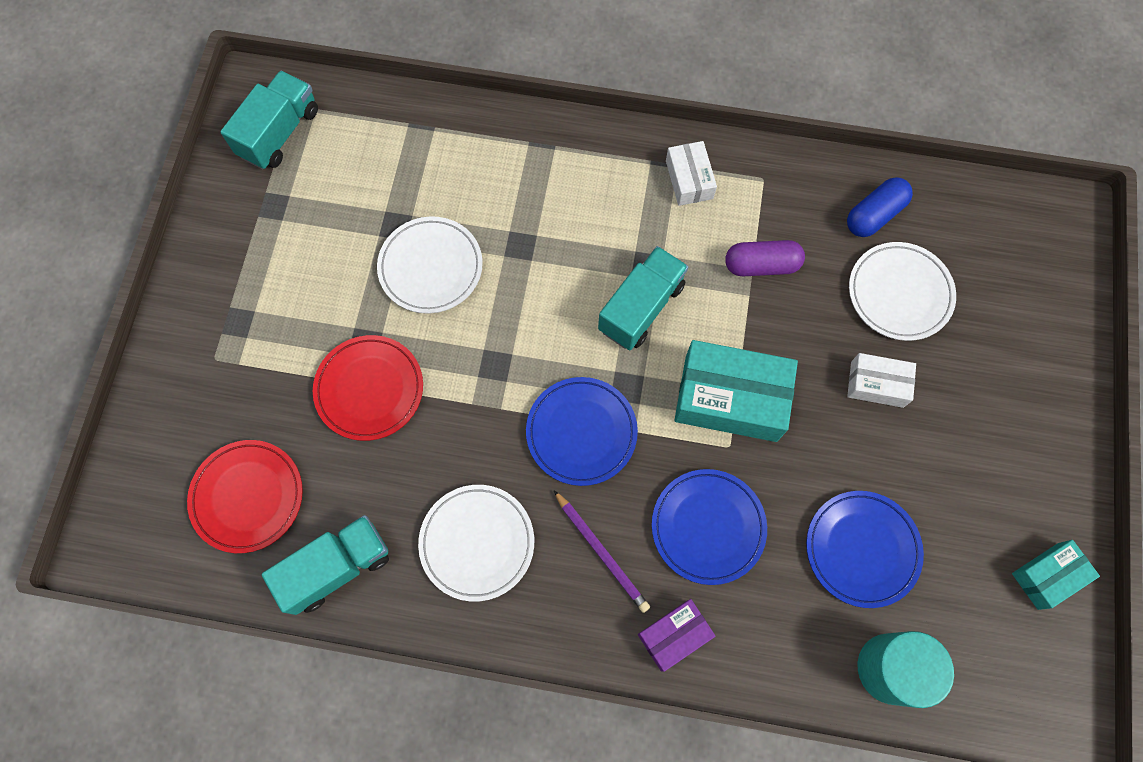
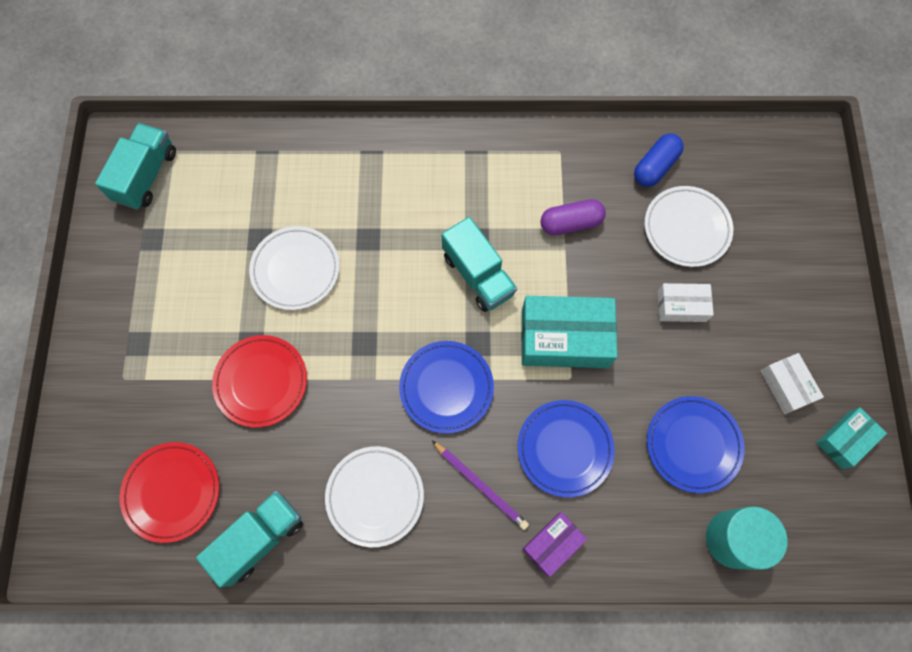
camera: 10 degrees left, 0 degrees up
turquoise truck [598,246,688,350] -> turquoise truck turned 120 degrees clockwise [441,217,517,312]
white box [666,141,717,206] -> white box moved to [761,353,824,414]

